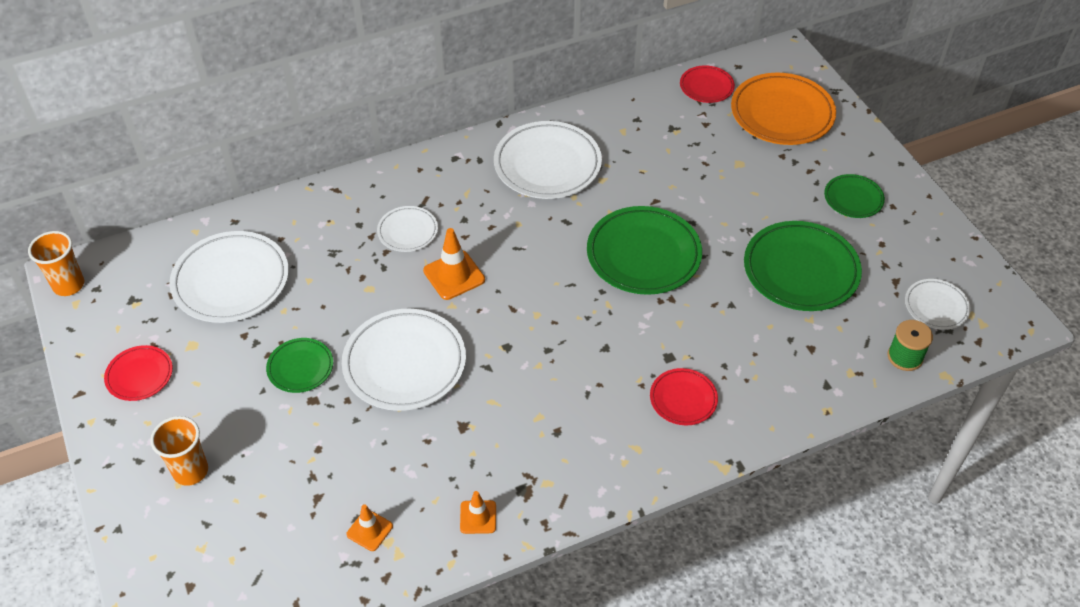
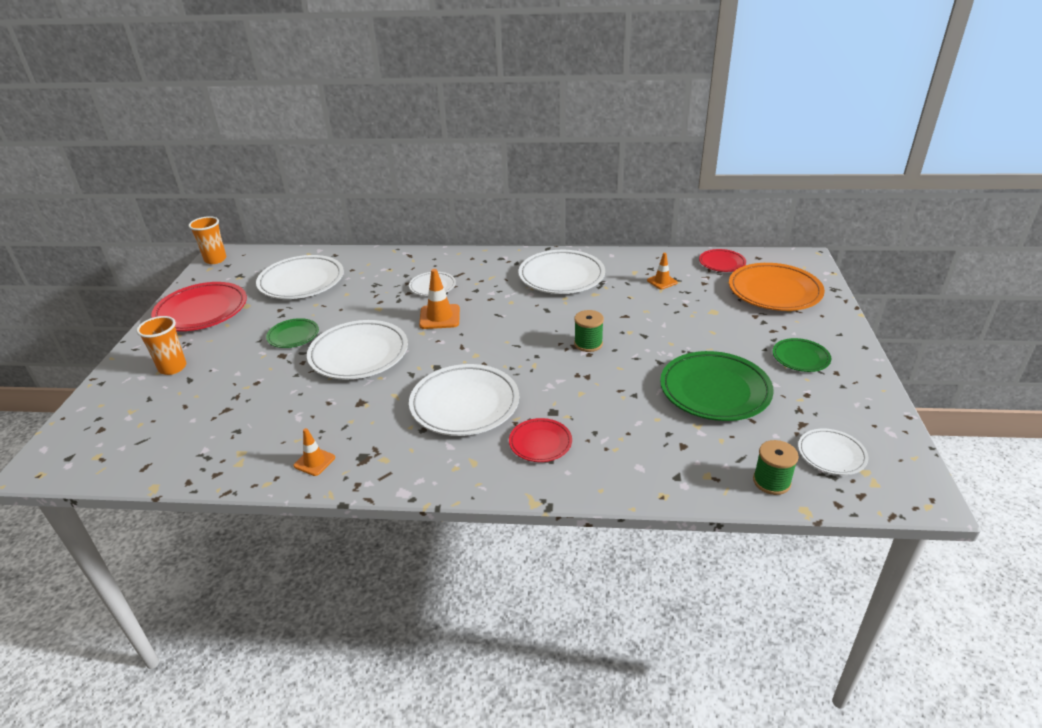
camera: 30 degrees right, 15 degrees down
red plate [104,345,173,401] -> red plate [151,282,247,331], size x1.86
orange traffic cone [346,504,393,551] -> orange traffic cone moved to [647,253,678,290]
green plate [587,206,702,295] -> green spool [574,310,604,352]
none -> white plate [409,364,519,436]

